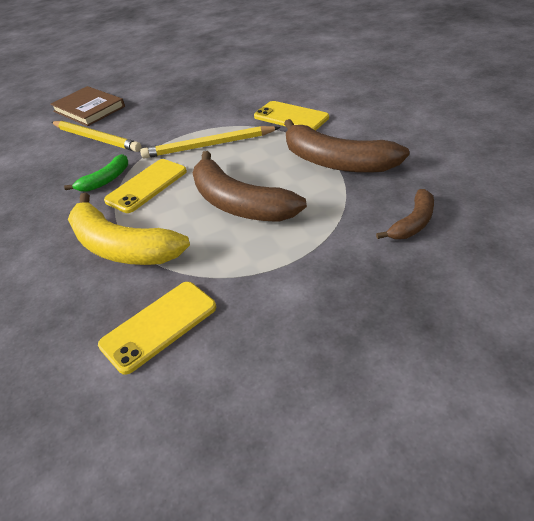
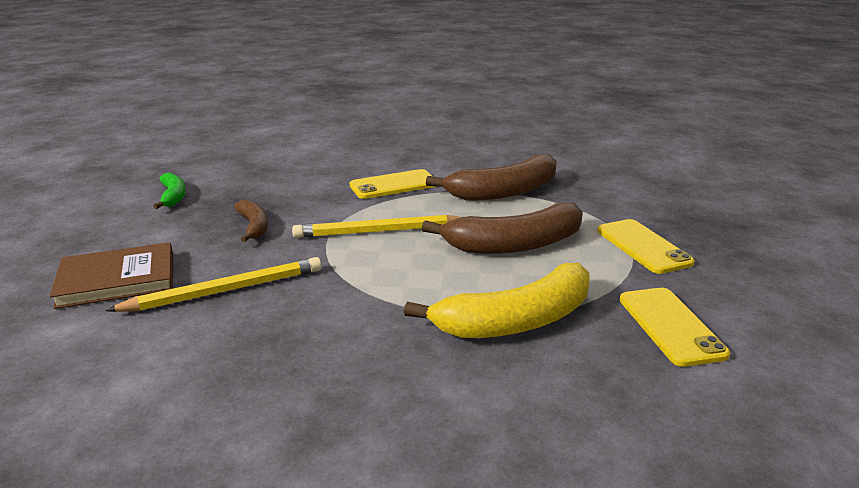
camera: 65 degrees left, 15 degrees down
green banana [64,154,128,192] -> green banana moved to [153,172,186,209]
yellow phone [104,159,187,213] -> yellow phone moved to [597,219,695,274]
yellow pencil [140,126,280,159] -> yellow pencil turned 60 degrees clockwise [292,215,462,238]
brown banana [376,189,434,239] -> brown banana moved to [234,200,268,242]

